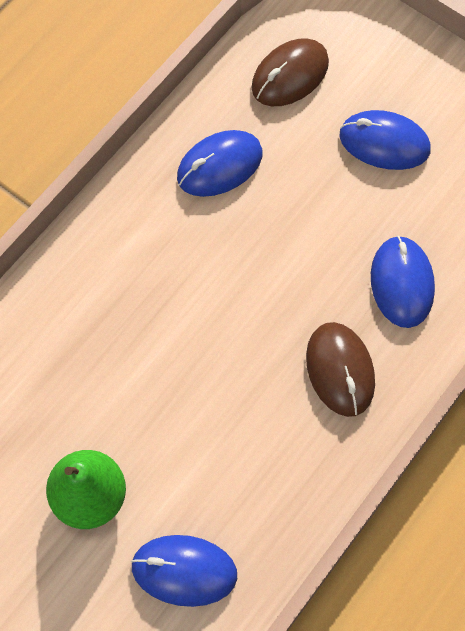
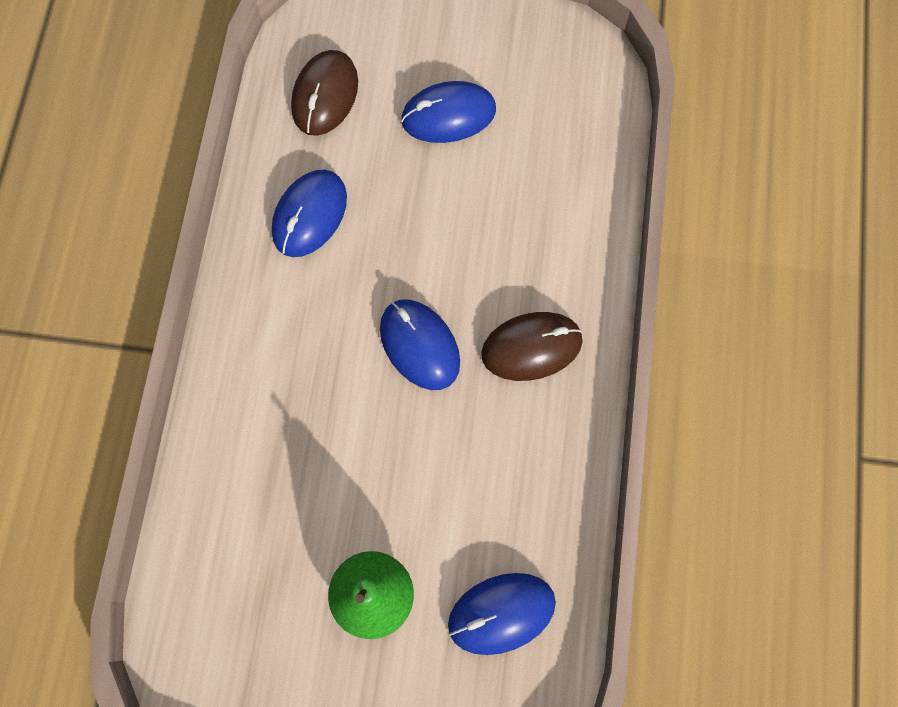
camera: 30 degrees left, 5 degrees up
brown mouse [306,322,375,417] -> brown mouse turned 60 degrees counterclockwise [481,312,583,381]
blue mouse [371,236,435,328] -> blue mouse moved to [380,299,460,390]

